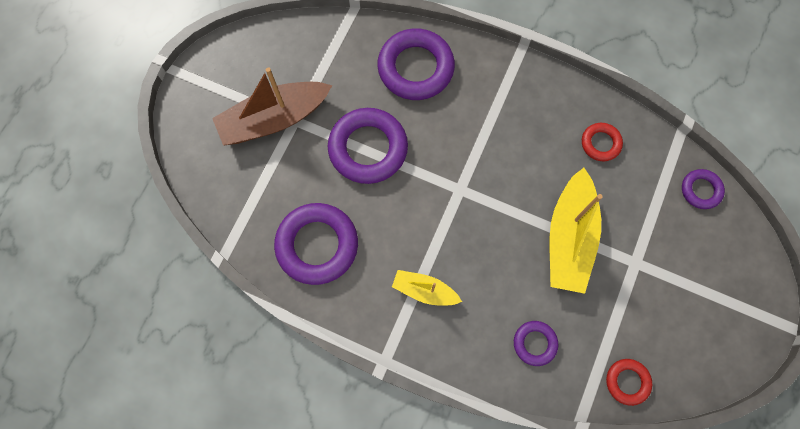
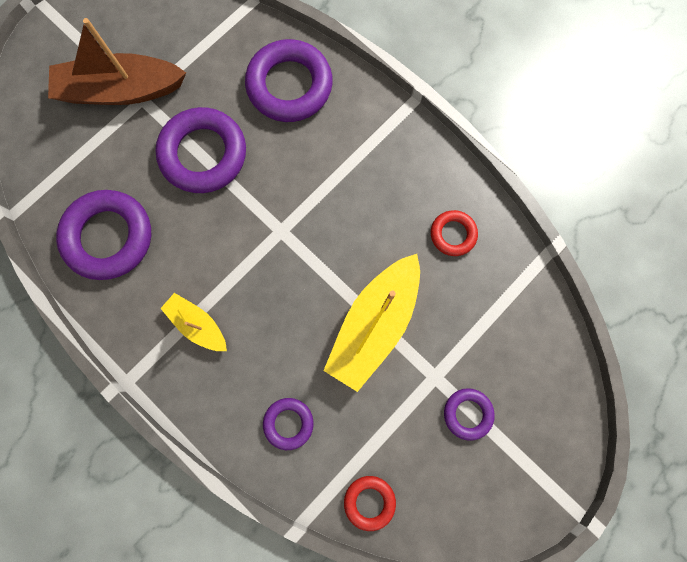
camera: 20 degrees right, 5 degrees up
purple ring [682,169,725,209] -> purple ring moved to [444,388,495,441]

